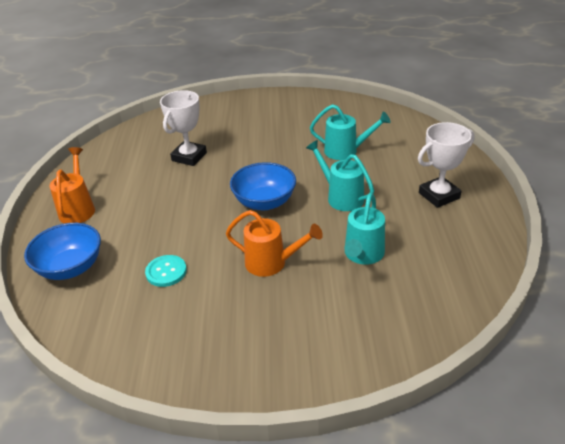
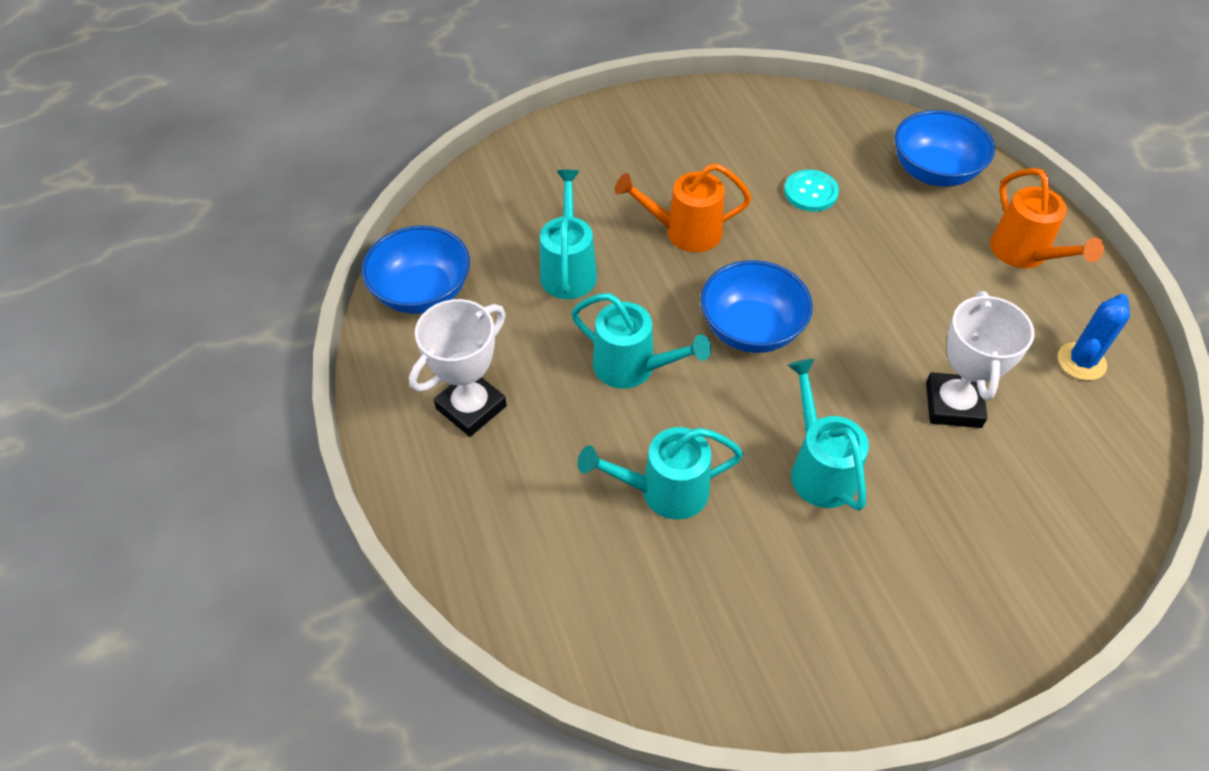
camera: 160 degrees right, 15 degrees up
none -> blue bowl [362,225,470,314]
none -> turquoise watering can [788,359,869,511]
none -> blue cactus [1058,294,1130,380]

